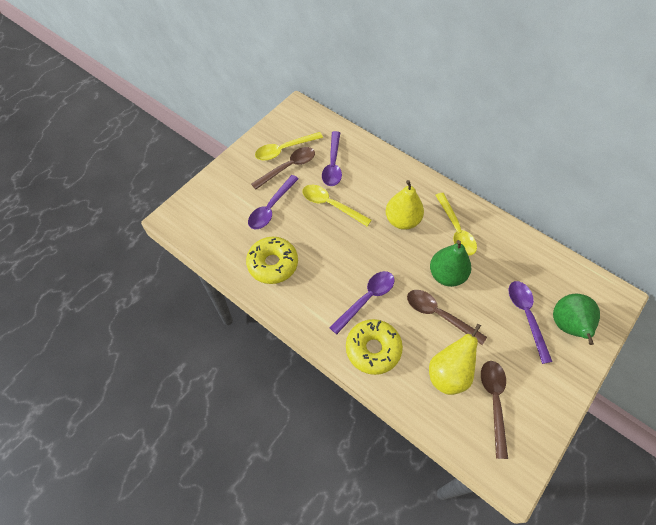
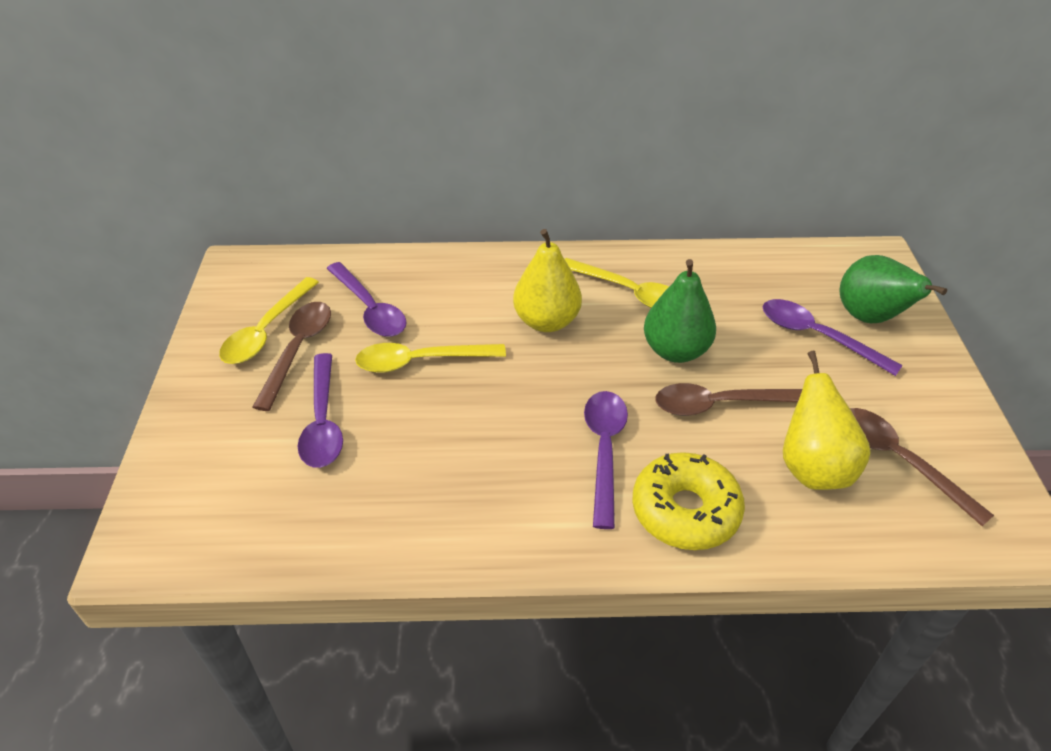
camera: 40 degrees left, 15 degrees down
yellow donut [246,237,298,284] -> none

